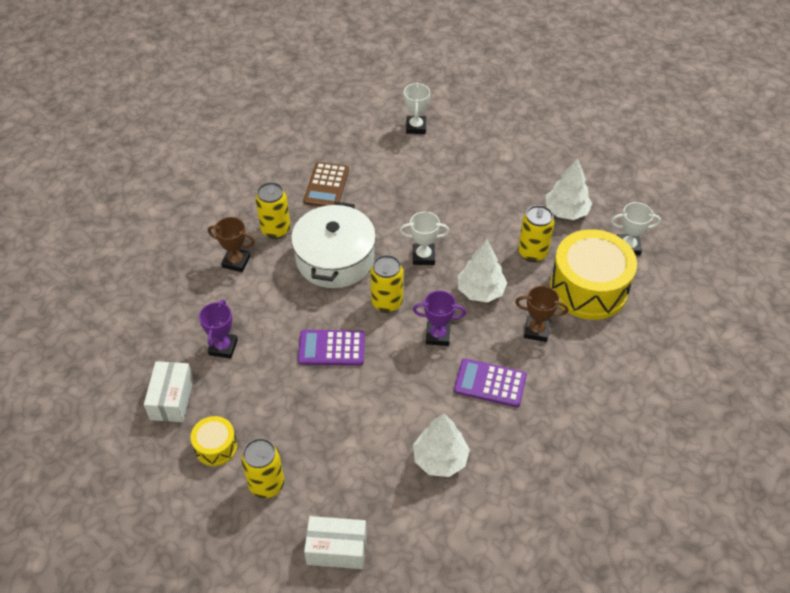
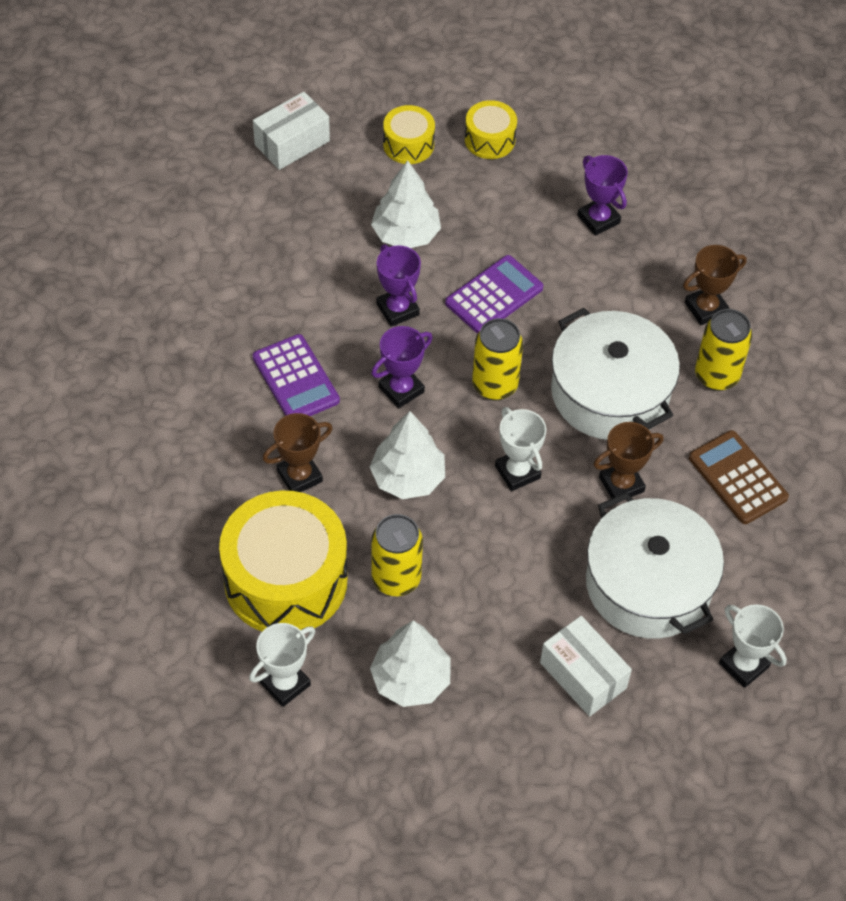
camera: 135 degrees right, 5 degrees up
white box [144,361,194,422] -> white box moved to [540,616,632,716]
yellow can [241,438,284,498] -> yellow drum [383,105,435,164]
white trophy [400,212,450,265] -> white trophy turned 75 degrees counterclockwise [495,407,546,491]
white tree [413,414,470,477] -> white tree moved to [371,160,441,248]
purple calculator [454,358,527,407] -> purple calculator turned 90 degrees clockwise [253,334,340,416]
none -> purple trophy [376,245,421,327]
none -> white pot [586,492,724,639]
none -> brown trophy [593,422,664,499]

